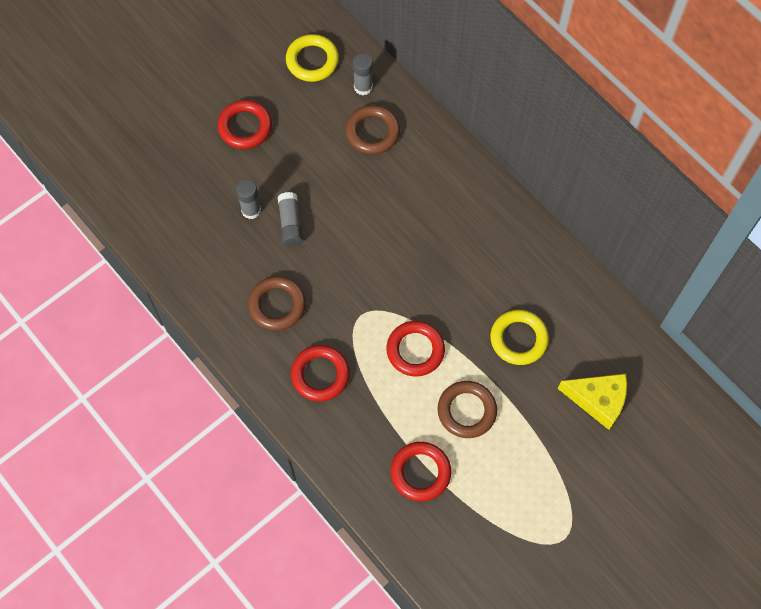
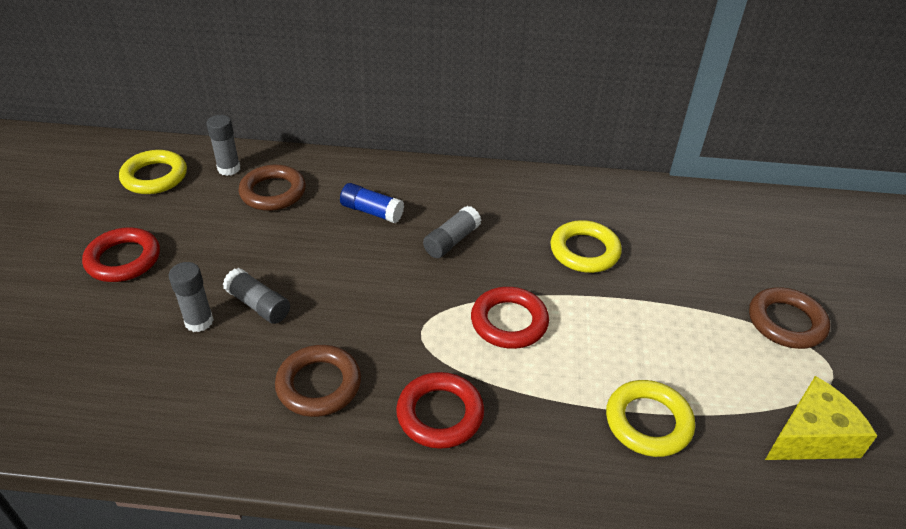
camera: 45 degrees left, 25 degrees down
red ring [391,442,451,501] -> yellow ring [606,380,695,457]
brown ring [437,381,497,438] -> brown ring moved to [749,287,830,349]
yellow cheese [558,374,627,430] -> yellow cheese moved to [765,376,877,460]
none -> blue glue stick [340,183,404,223]
none -> grey glue stick [423,206,481,258]

